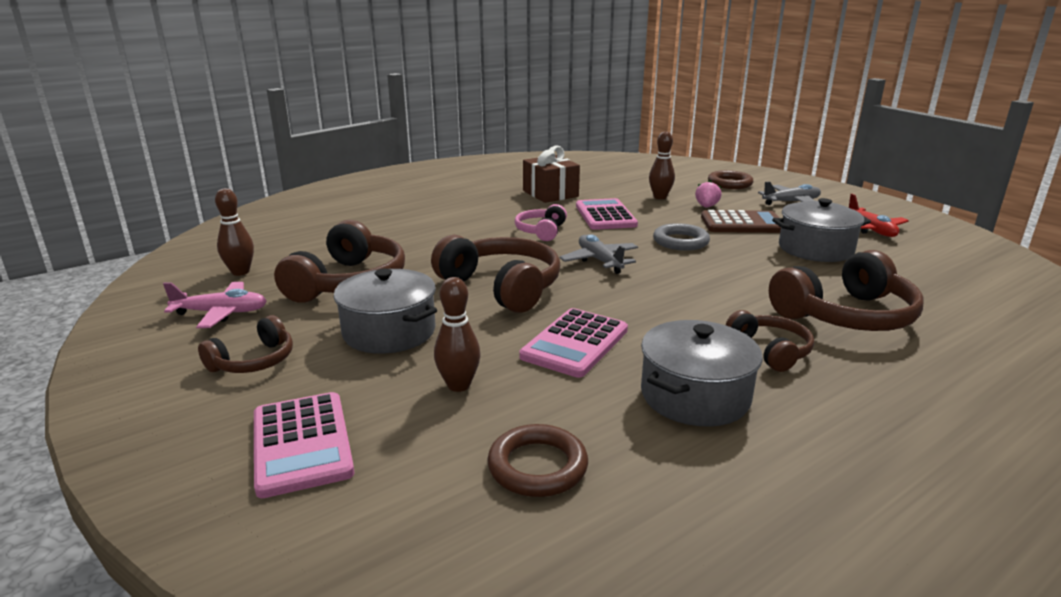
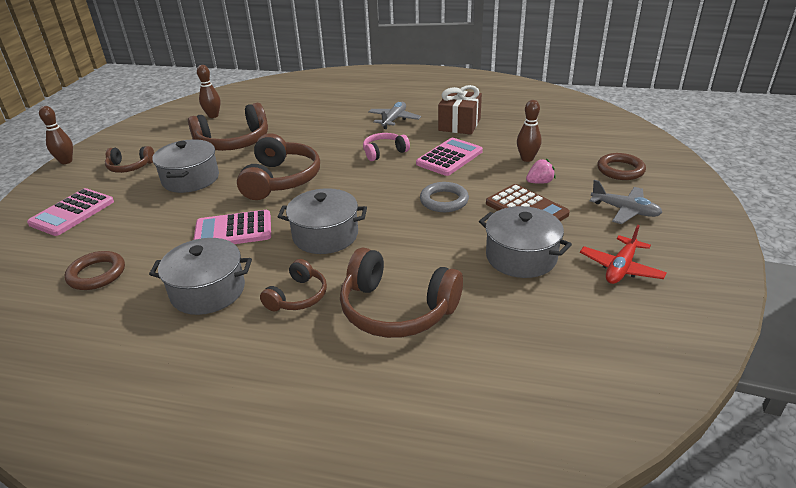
camera: 50 degrees right, 10 degrees up
pink plane [163,282,267,328] -> none
brown bowling pin [434,277,481,392] -> brown bowling pin moved to [39,106,73,164]
grey plane [560,234,638,274] -> grey plane moved to [368,102,421,129]
none -> grey pot [278,188,367,254]

